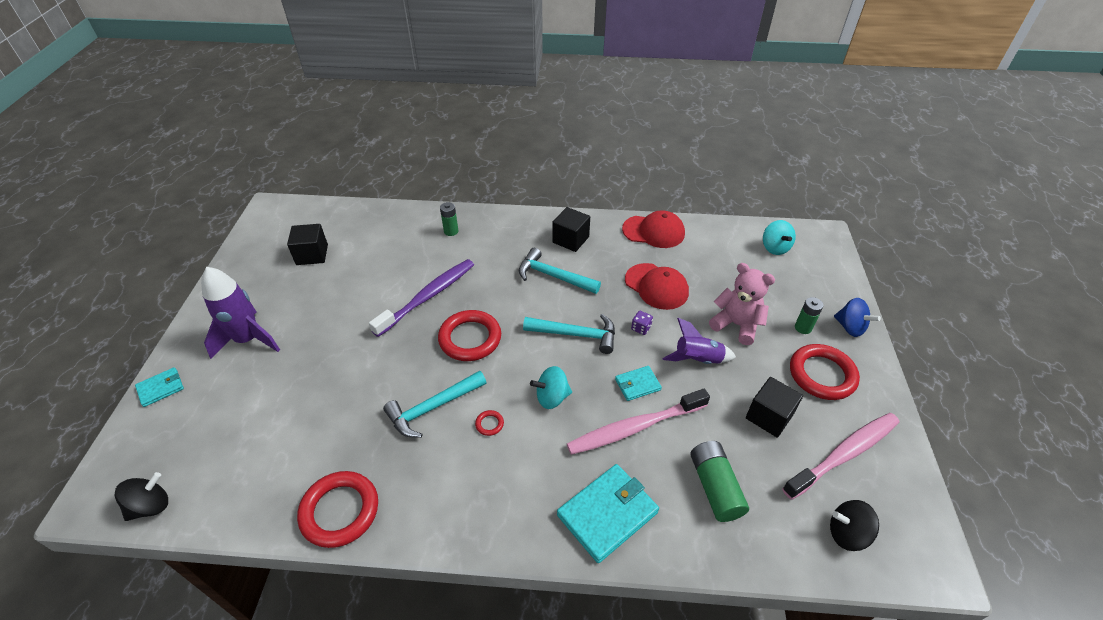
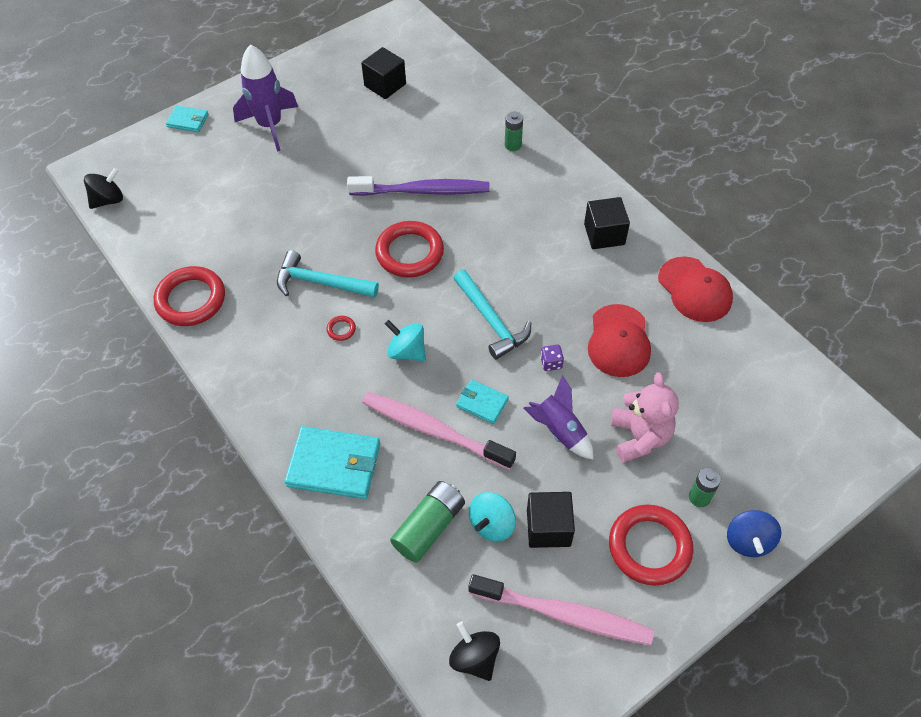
camera: 50 degrees right, 10 degrees up
black spinning top [115,472,168,521] -> black spinning top turned 45 degrees counterclockwise [84,168,123,209]
turquoise hammer [519,248,601,294] -> none
turquoise spinning top [763,220,796,255] -> turquoise spinning top moved to [469,492,516,542]

